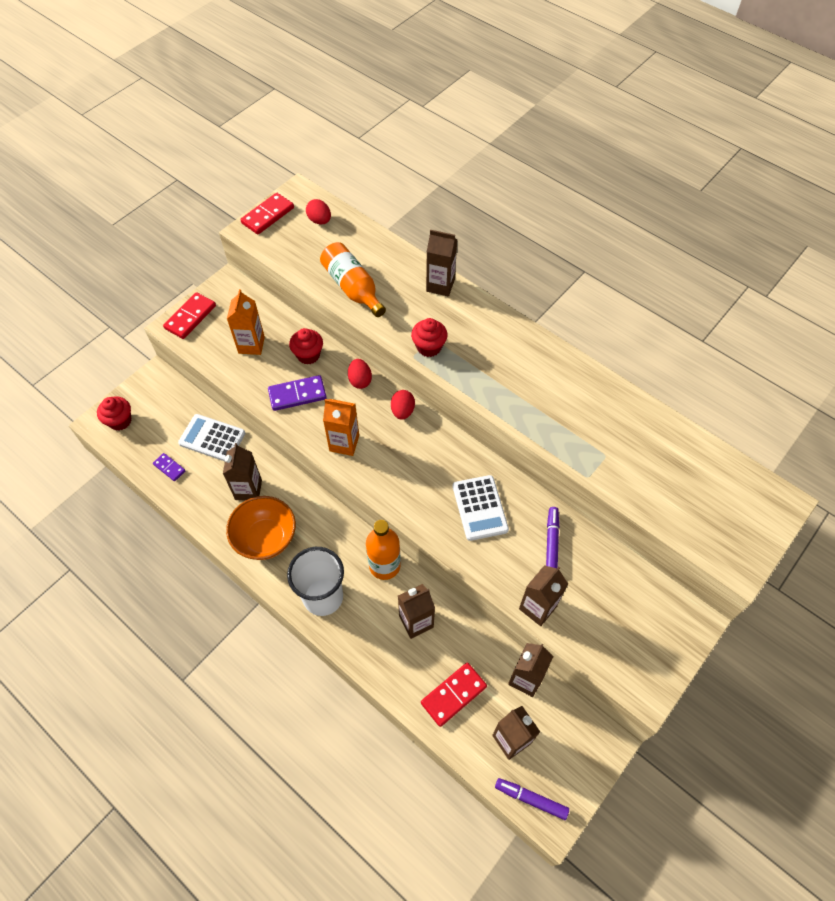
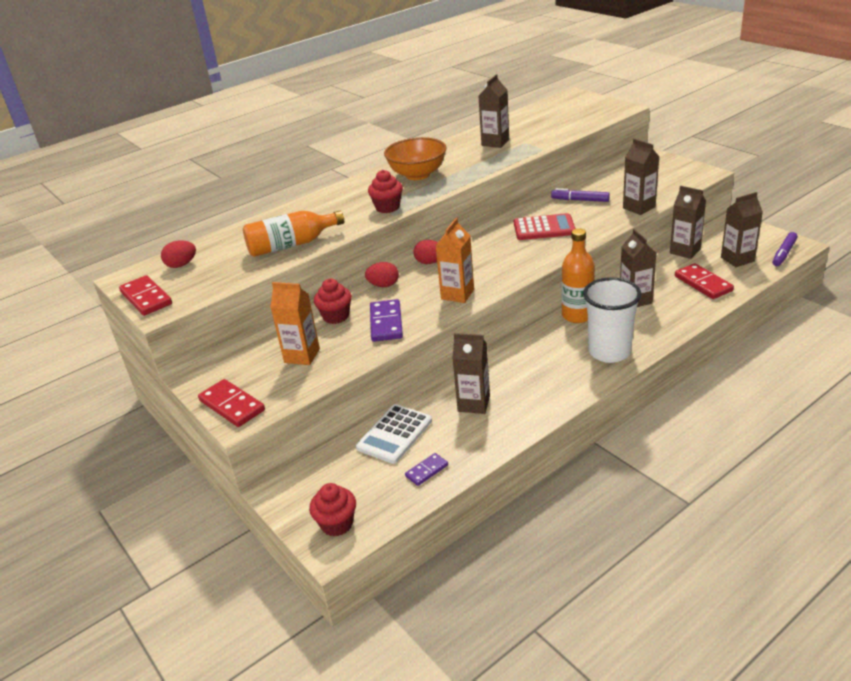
camera: 75 degrees left, 25 degrees down
orange bowl [226,496,296,560] -> orange bowl moved to [384,137,446,180]
brown carton [426,230,457,297] -> brown carton moved to [479,74,509,148]
white calculator [453,475,509,541] -> red calculator [514,213,576,240]

